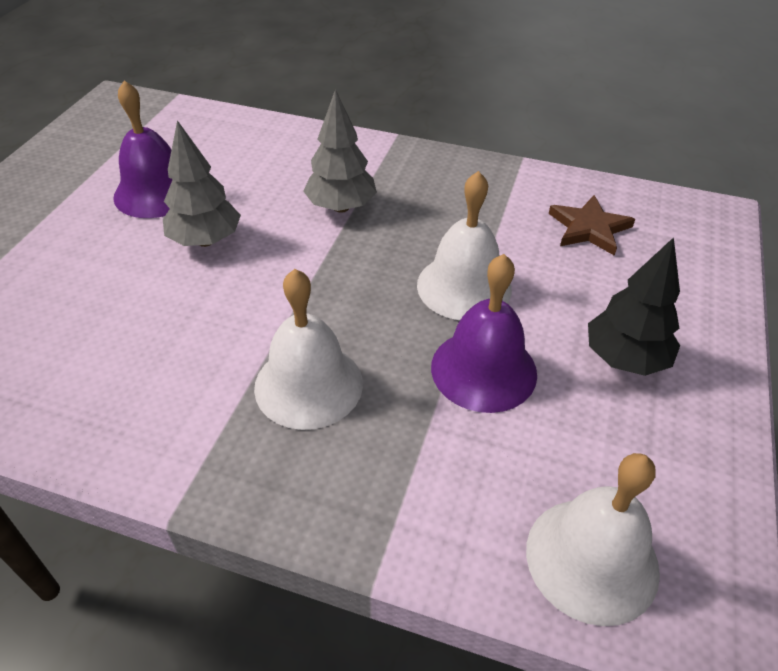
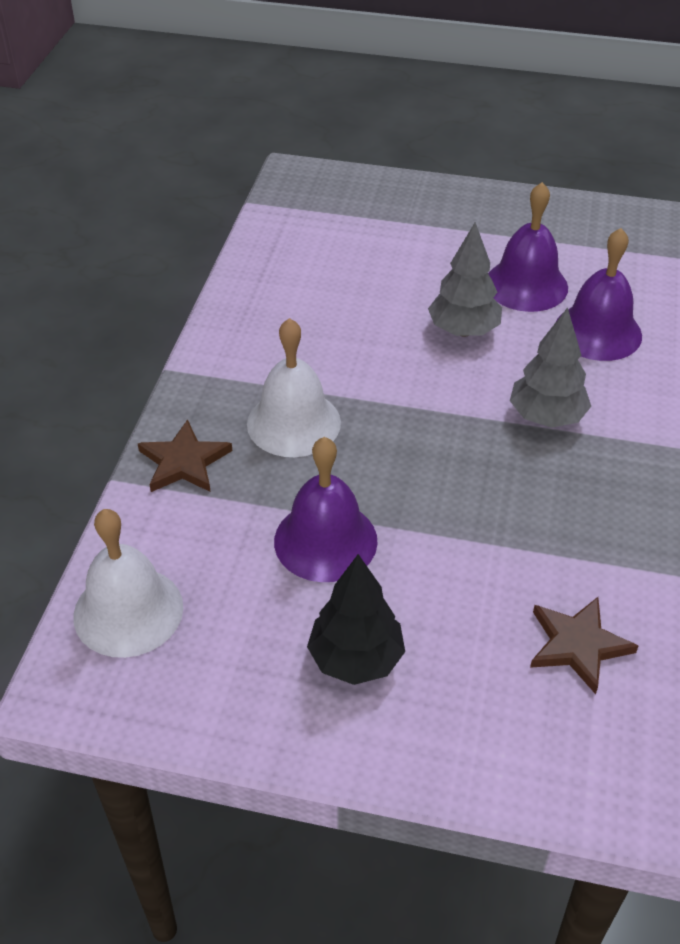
camera: 85 degrees right, 0 degrees up
white bell [417,171,512,320] -> none
none -> brown star [138,419,232,492]
none -> purple bell [557,228,642,361]

